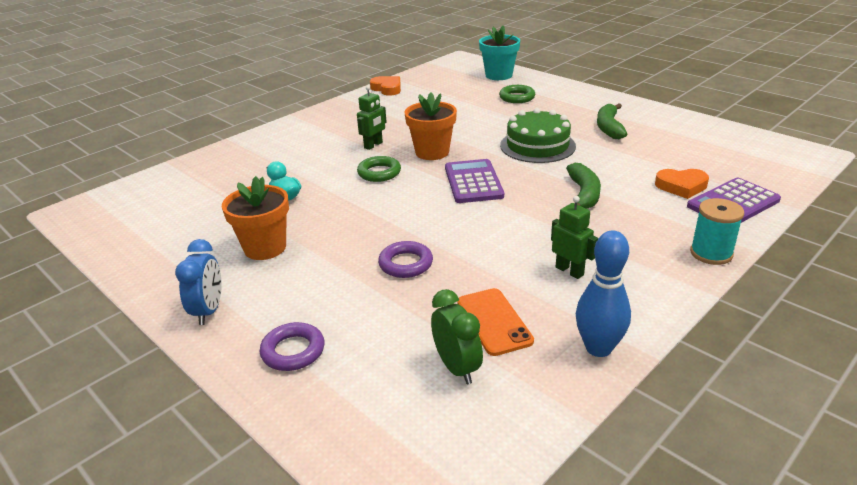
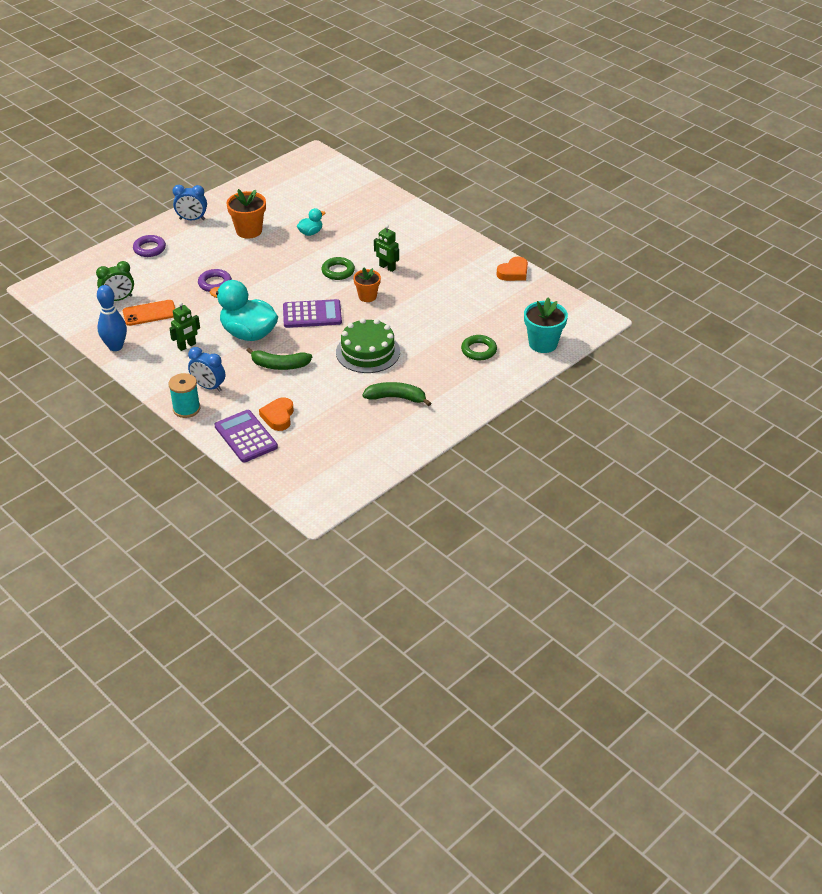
camera: 90 degrees right, 10 degrees up
orange flower pot [405,92,457,160] -> orange flower pot [353,268,381,302], size x0.66
none -> blue clock [188,347,225,392]
none -> turquoise duck [210,280,278,341]

